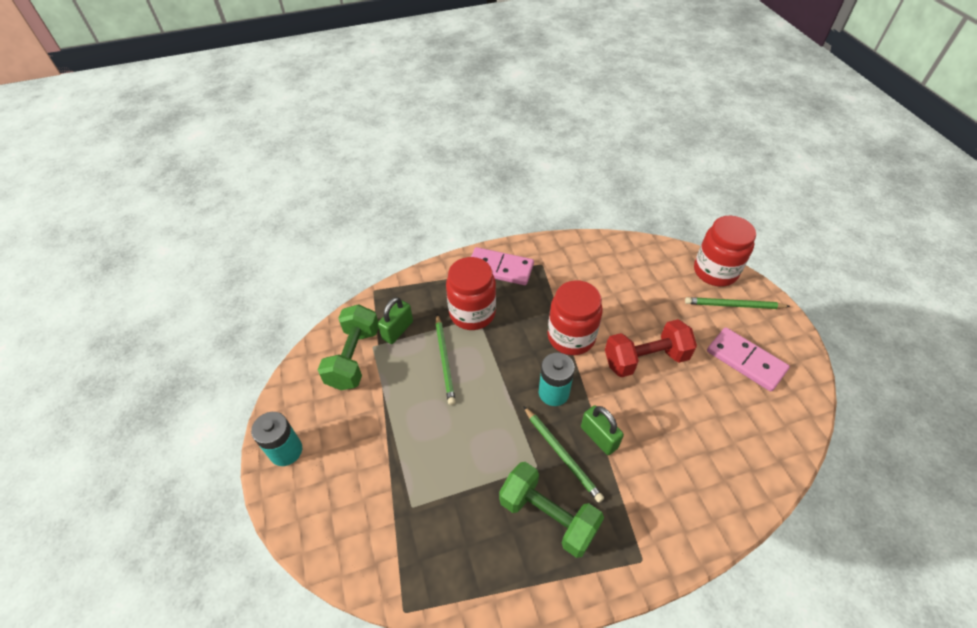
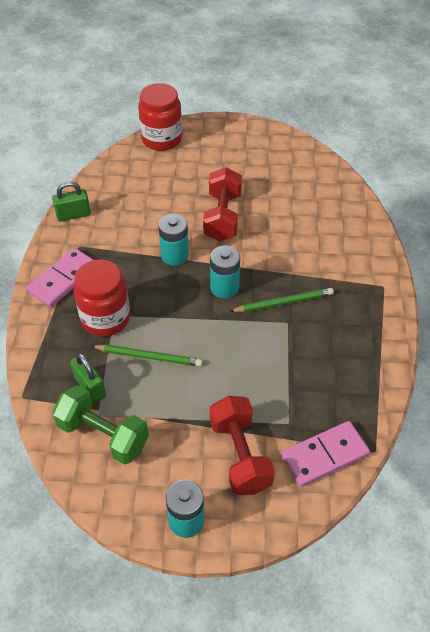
camera: 70 degrees left, 0 degrees up
green dumbbell [499,462,604,558] -> none
red jar [548,280,603,355] -> turquoise battery [158,214,189,266]
green padlock [581,405,624,455] -> green padlock moved to [52,181,91,222]
green pencil [685,297,791,309] -> none
pink domino [707,327,790,392] -> pink domino moved to [281,421,370,487]
none -> red dumbbell [210,396,275,495]

